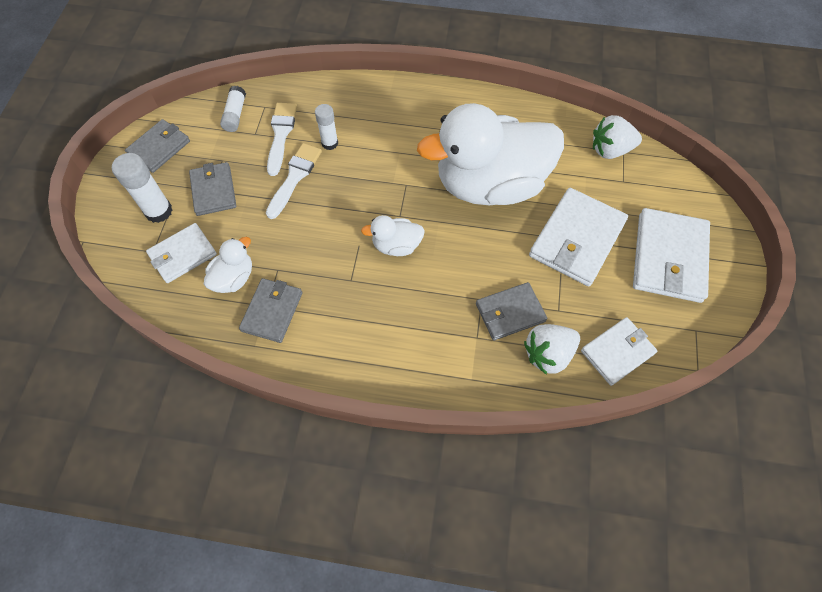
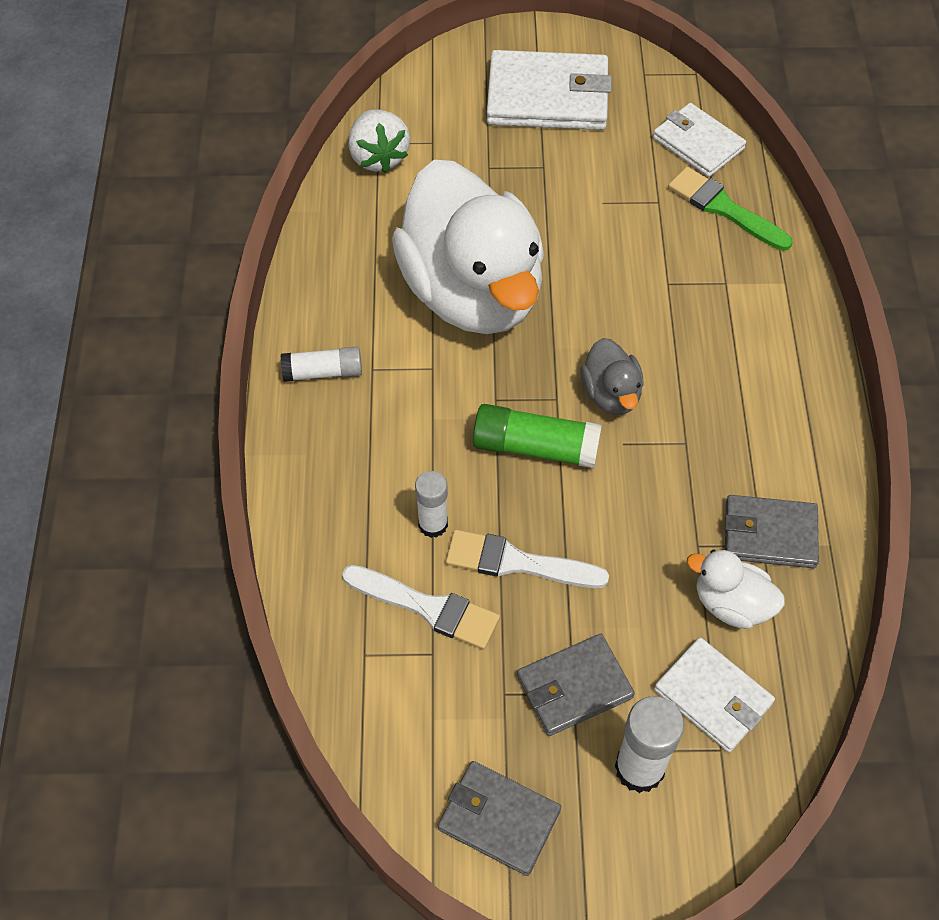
camera: 100 degrees left, 5 degrees down
white glue stick [220,86,246,132] -> white glue stick moved to [281,347,362,382]
white brush [267,103,297,176] -> white brush turned 150 degrees counterclockwise [342,565,500,650]
white duck [361,215,425,256] -> grey duck [580,338,644,415]
grey wallet [476,282,547,341] -> none
white strawberry [524,324,580,375] -> green brush [668,167,793,251]
white wallet [529,188,628,286] -> none
none -> green glue stick [473,404,602,468]

